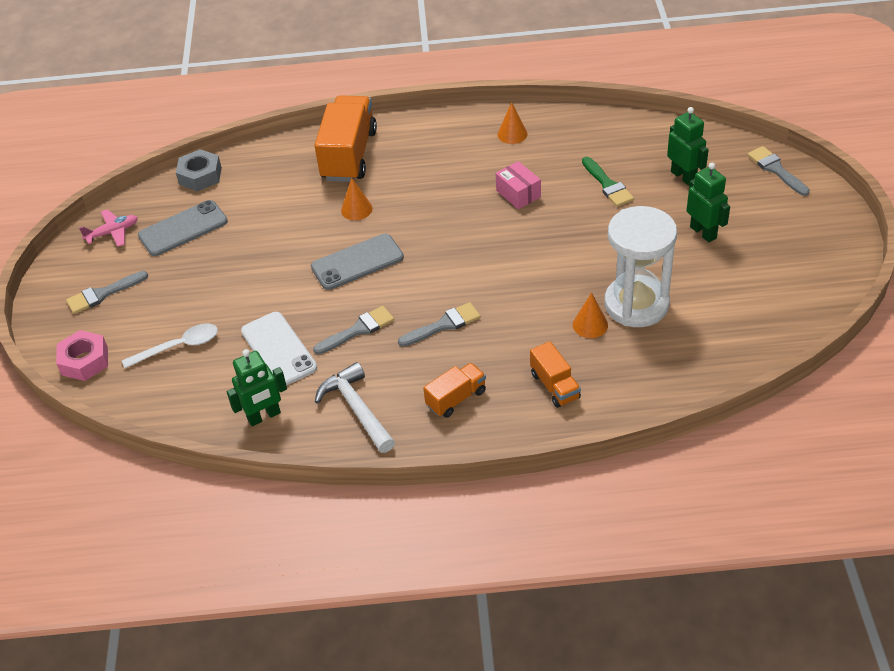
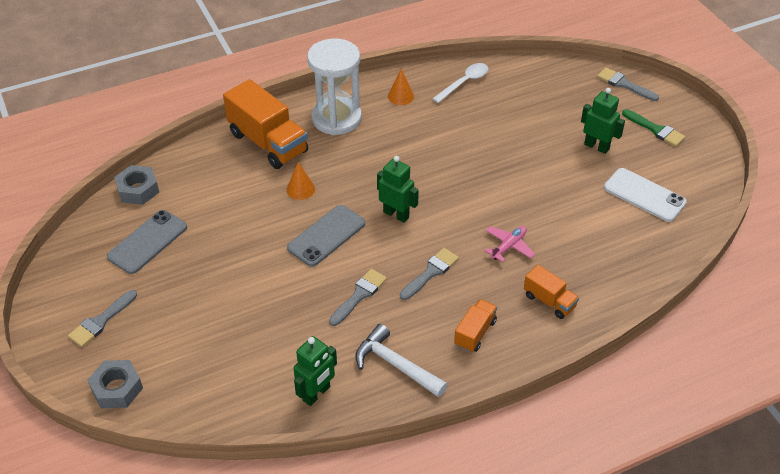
camera: 25 degrees left, 0 degrees up
pink nut [56,330,108,381] -> grey nut [88,360,143,408]
pink plane [79,209,138,247] -> pink plane moved to [485,226,535,262]
white spoon [122,323,218,368] -> white spoon moved to [432,63,489,103]
white phone [241,312,317,386] -> white phone moved to [604,168,687,222]
orange truck [314,95,377,182] -> orange truck turned 150 degrees clockwise [223,79,308,169]
pink box [496,161,541,209] -> none
orange cone [573,292,608,338] -> none
green brush [582,157,634,207] -> green brush moved to [622,109,685,147]
white hourglass [604,206,677,327] -> white hourglass moved to [307,39,362,135]
green robot [667,107,709,186] -> green robot moved to [377,156,419,223]

